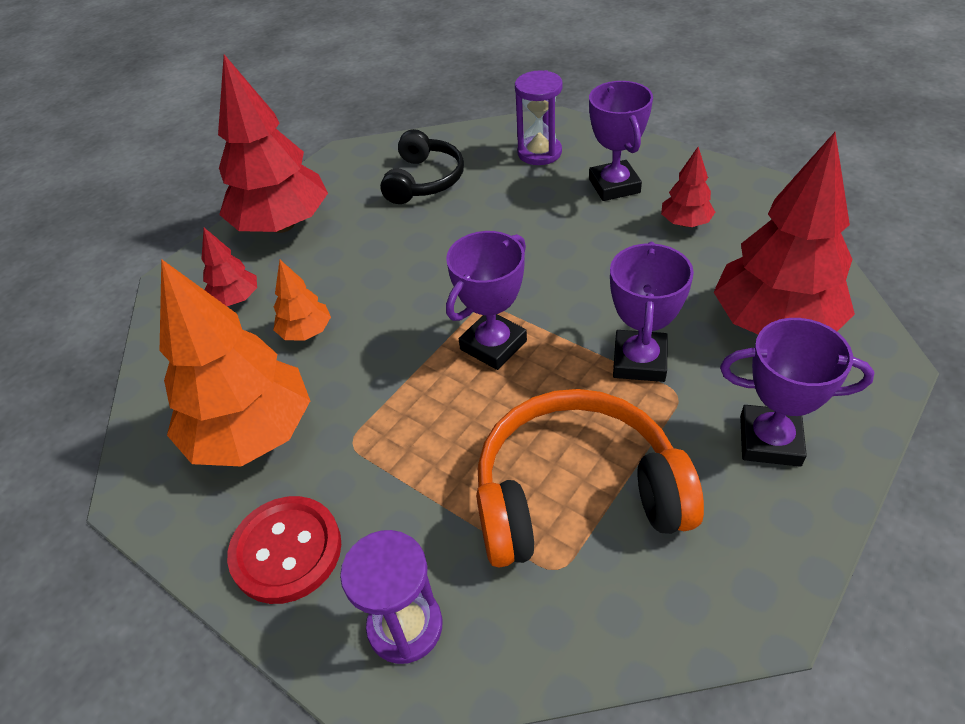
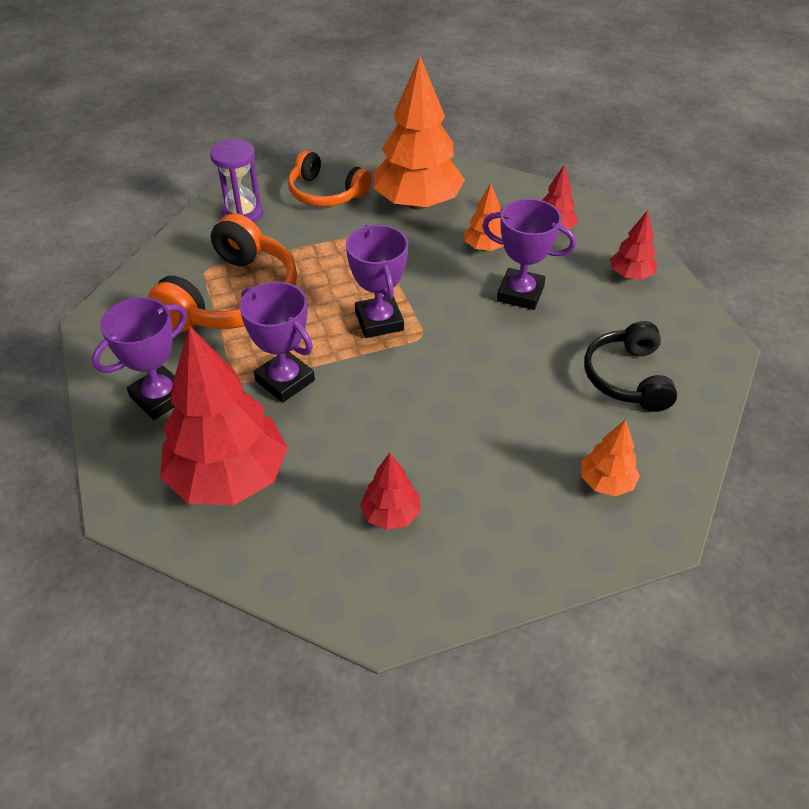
camera: 120 degrees right, 0 degrees up
red tree [218,54,328,233] -> red tree [610,210,658,280], size x0.47
red button [227,496,341,604] -> orange headphones [288,150,371,207]
black headphones [380,129,464,204] -> black headphones turned 45 degrees clockwise [584,321,677,412]
purple hourglass [515,70,563,165] -> orange tree [581,419,640,496]
purple trophy [589,81,653,201] -> purple trophy moved to [482,199,576,310]

